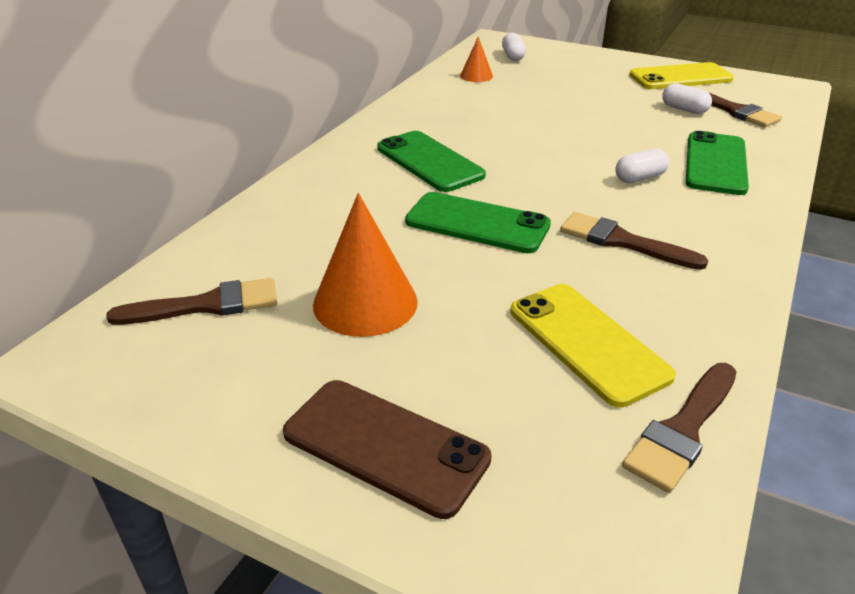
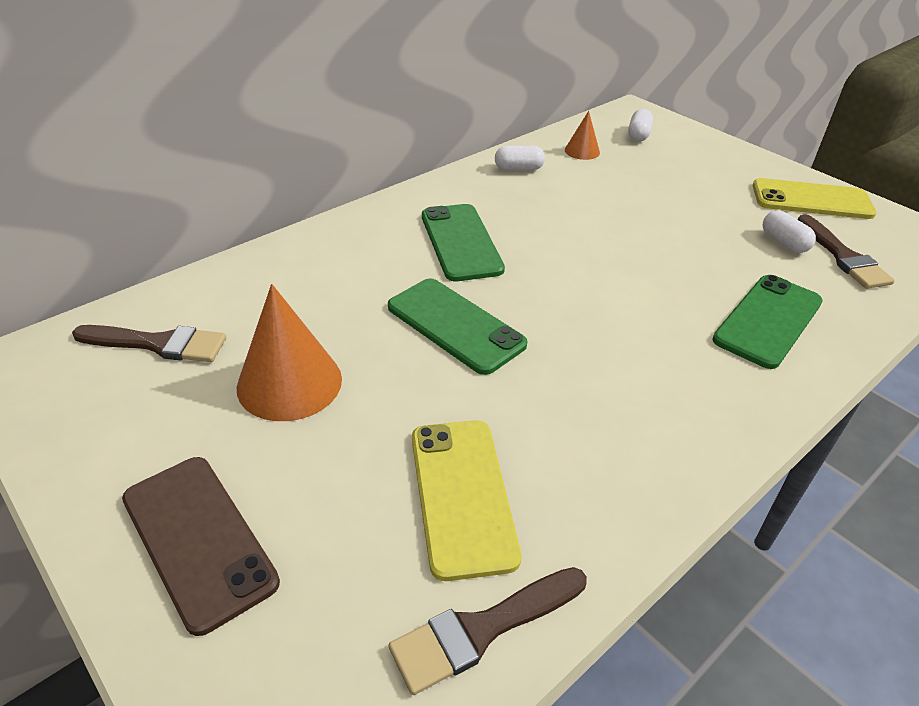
camera: 20 degrees right, 5 degrees up
brown brush [560,212,708,270] -> none
white capsule [615,149,669,183] -> white capsule moved to [495,146,545,170]

